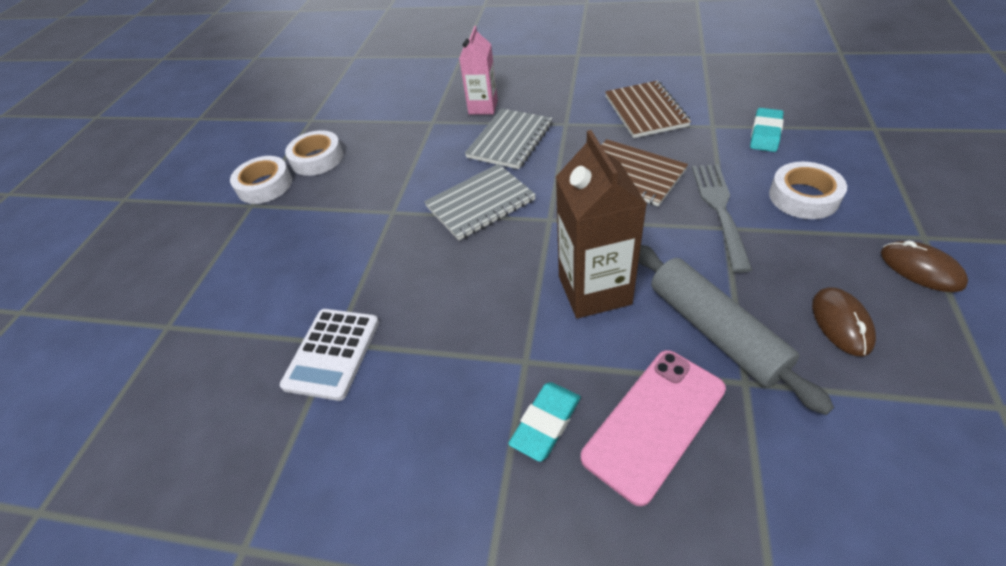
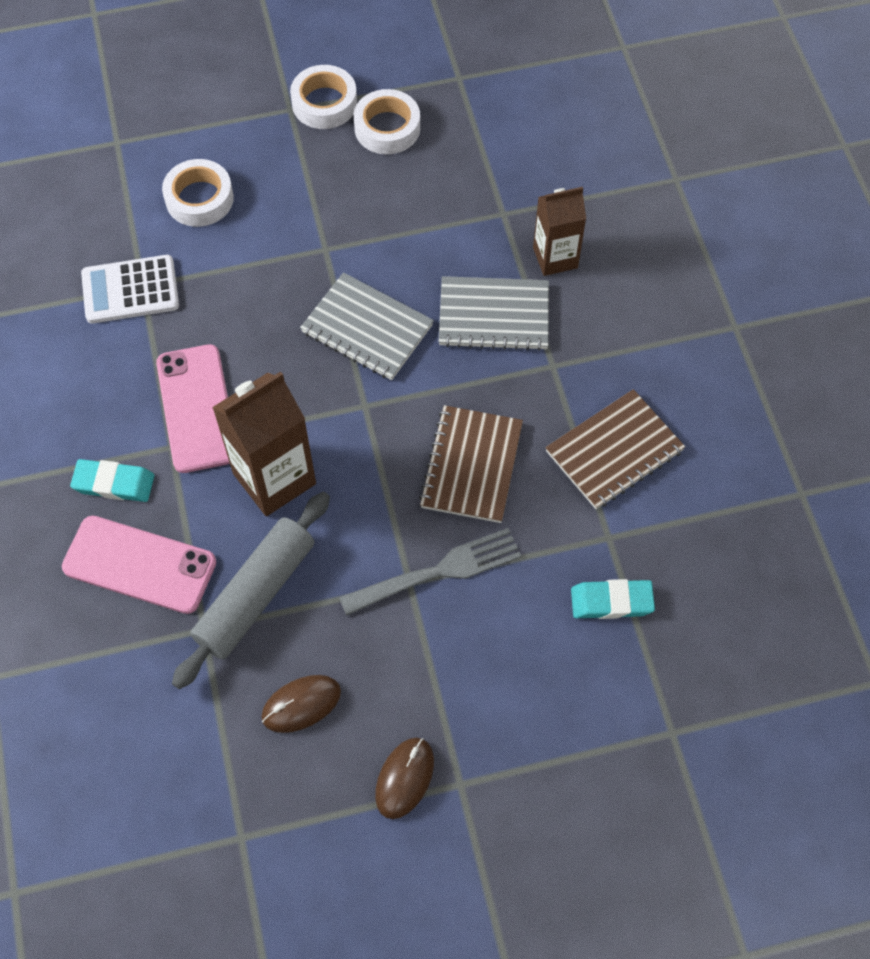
camera: 60 degrees right, 15 degrees up
pink carton [459,26,498,115] -> brown carton [533,187,586,276]
white tape [769,162,847,219] -> white tape moved to [162,159,234,227]
none -> pink phone [156,344,230,473]

